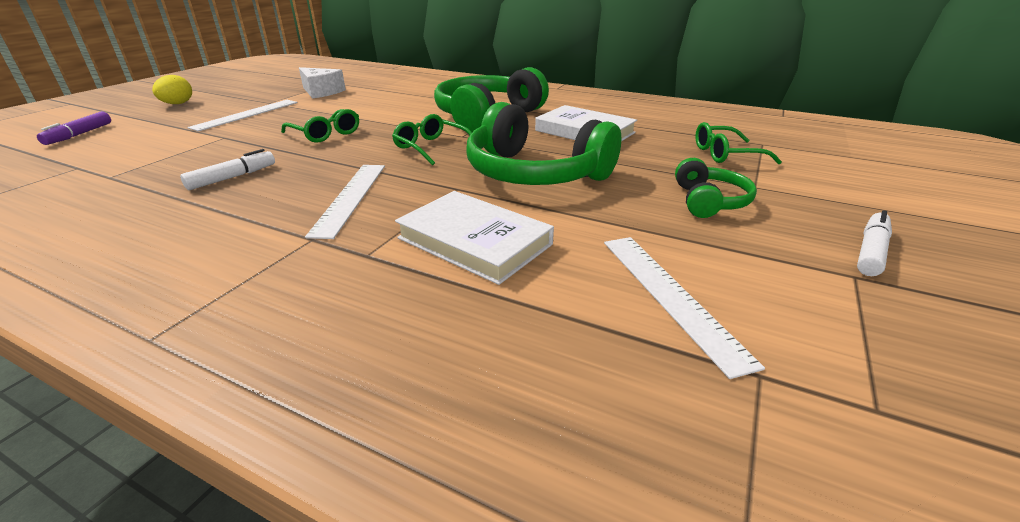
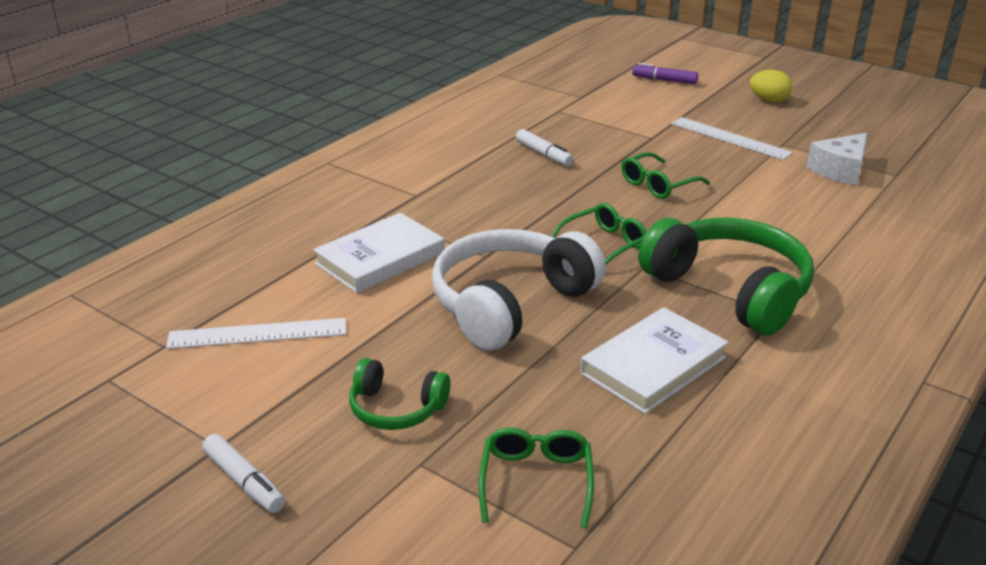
camera: 100 degrees right, 0 degrees up
white ruler [305,165,385,239] -> none
green headphones [466,102,621,185] -> white headphones [432,229,606,351]

